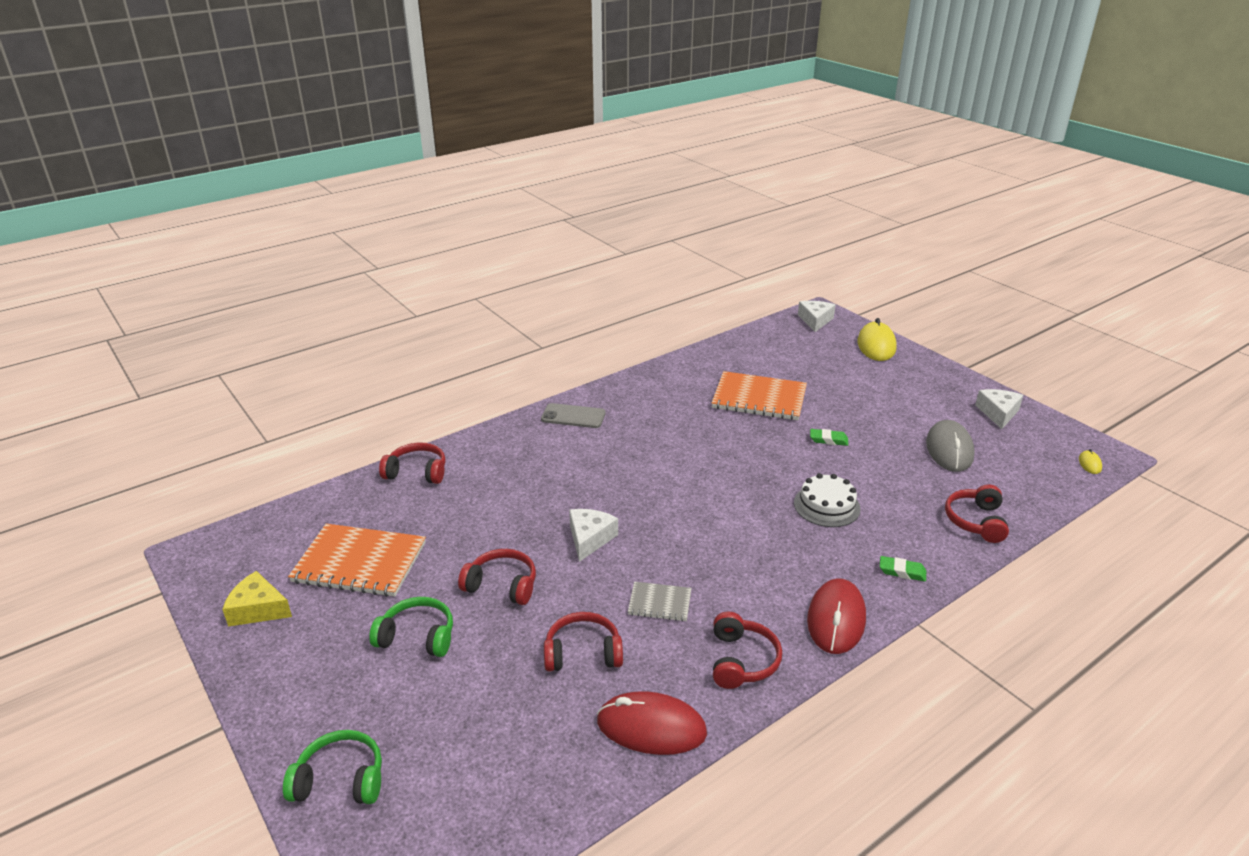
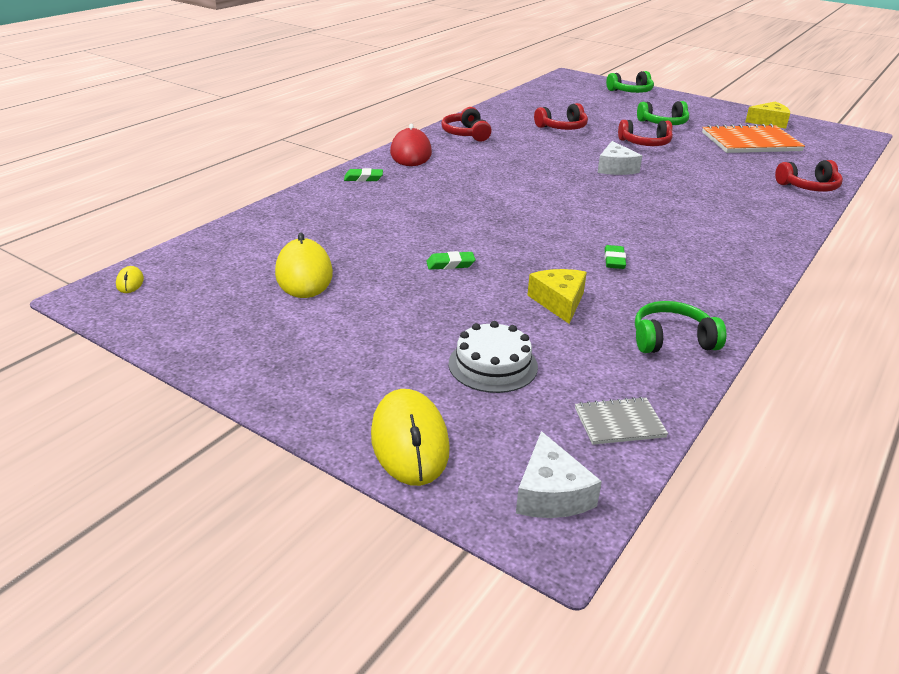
camera: 160 degrees right, 0 degrees up
grey phone [541,403,606,428] -> none
red mouse [597,691,707,755] -> none
grey notebook [628,581,691,621] -> grey notebook moved to [575,397,668,445]
orange notebook [711,371,807,420] -> yellow cheese [527,269,587,324]
white cake [794,473,861,527] -> white cake moved to [449,321,538,393]
grey mouse [926,420,975,472] -> yellow mouse [275,233,333,298]
red headphones [945,484,1009,543] -> none
white cheese [975,389,1023,429] -> none
none -> green eraser [604,245,626,269]
none -> green headphones [635,301,727,353]

